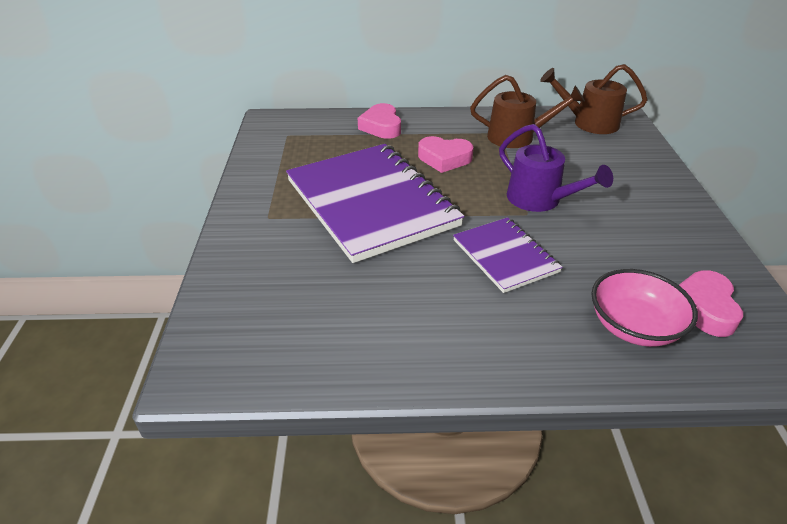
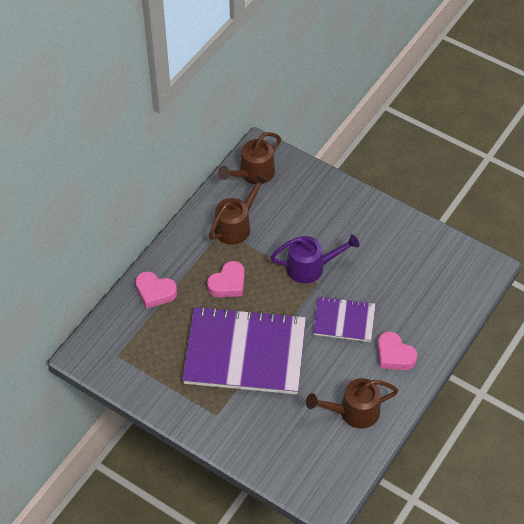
camera: 55 degrees left, 15 degrees up
pink bowl [591,269,698,347] -> none
pink heart [679,270,743,337] -> pink heart moved to [378,331,418,370]
none -> brown watering can [306,378,398,429]

